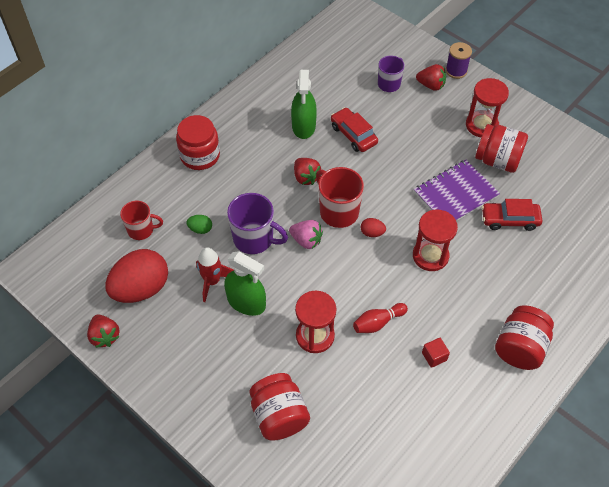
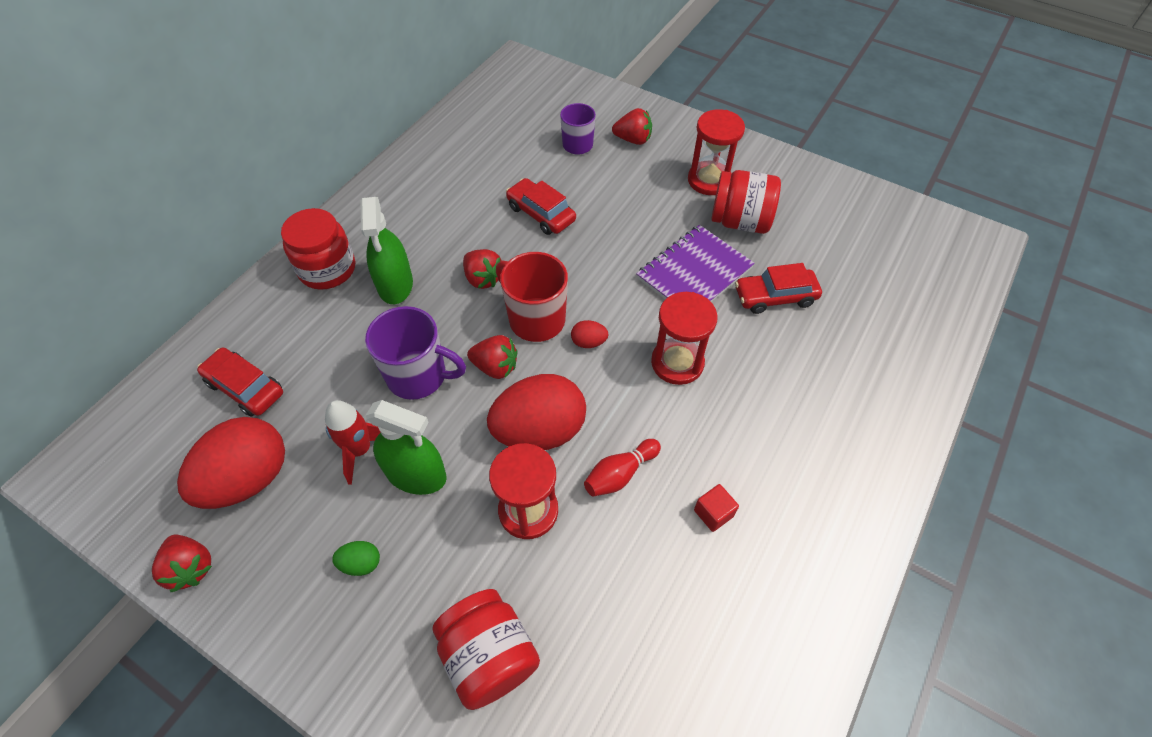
camera: 10 degrees left, 0 degrees up
red mug [120,200,163,240] -> red car [197,348,283,417]
green egg [187,215,212,234] -> green egg moved to [332,541,380,576]
pink strawberry [289,220,323,249] -> red strawberry [467,335,517,379]
green spray bottle [291,70,317,139] -> green spray bottle moved to [361,197,413,304]
purple spool [445,42,472,79] -> none
red jar [495,305,554,370] -> none
none -> red egg [487,374,586,450]

